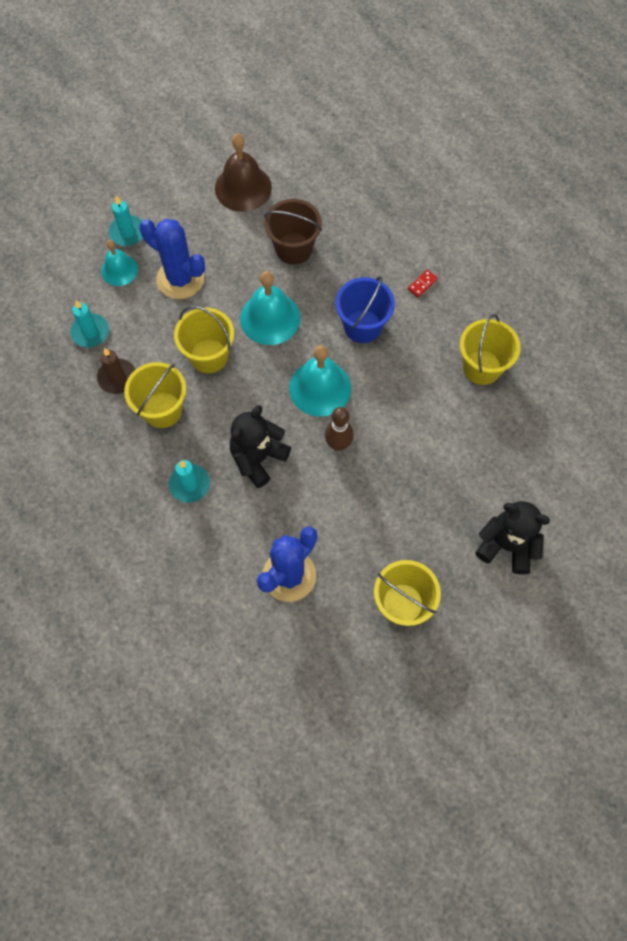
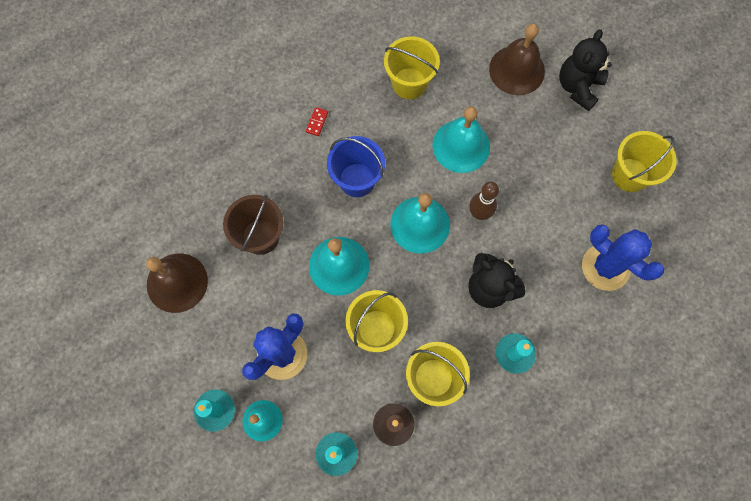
camera: 85 degrees left, 5 degrees up
red domino [408,270,438,298] -> red domino turned 60 degrees clockwise [306,107,328,136]
none -> turquoise bell [433,106,490,173]
none -> brown bell [489,24,545,95]

